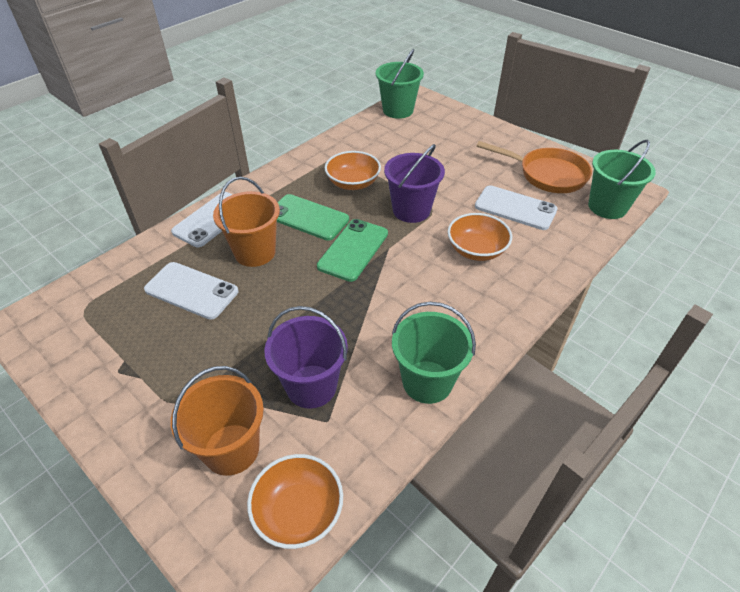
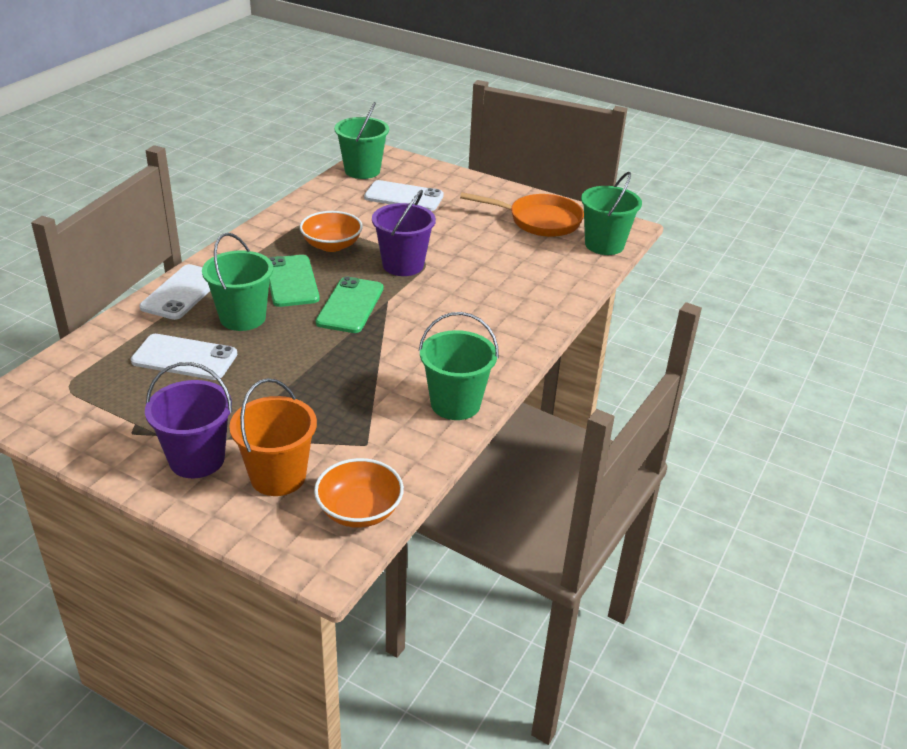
camera: 15 degrees left, 10 degrees down
orange bucket [213,177,280,267] -> green bucket [202,233,273,331]
purple bucket [264,306,348,408] -> purple bucket moved to [145,362,232,478]
green phone [277,194,349,241] -> green phone turned 60 degrees clockwise [269,255,319,307]
orange bowl [448,213,512,261] -> none
white phone [475,185,557,230] -> white phone moved to [364,180,444,211]

